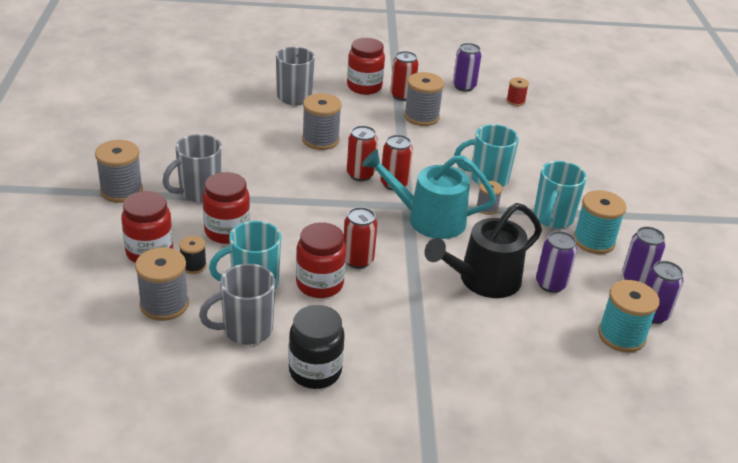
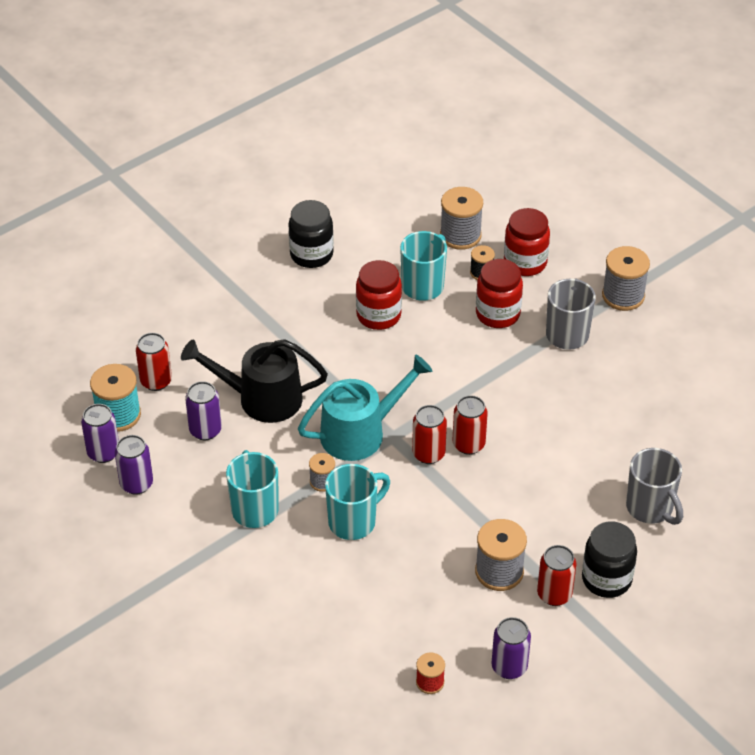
camera: 145 degrees right, 10 degrees up
grey mug [199,264,275,345] -> none
grey spool [302,93,342,150] -> none
red can [344,207,378,269] -> red can moved to [136,333,172,391]
red jar [347,38,385,95] -> black jar [582,521,637,598]
black watering can [424,203,542,298] -> black watering can turned 105 degrees counterclockwise [181,339,328,423]
turquoise spool [573,190,627,254] -> none

